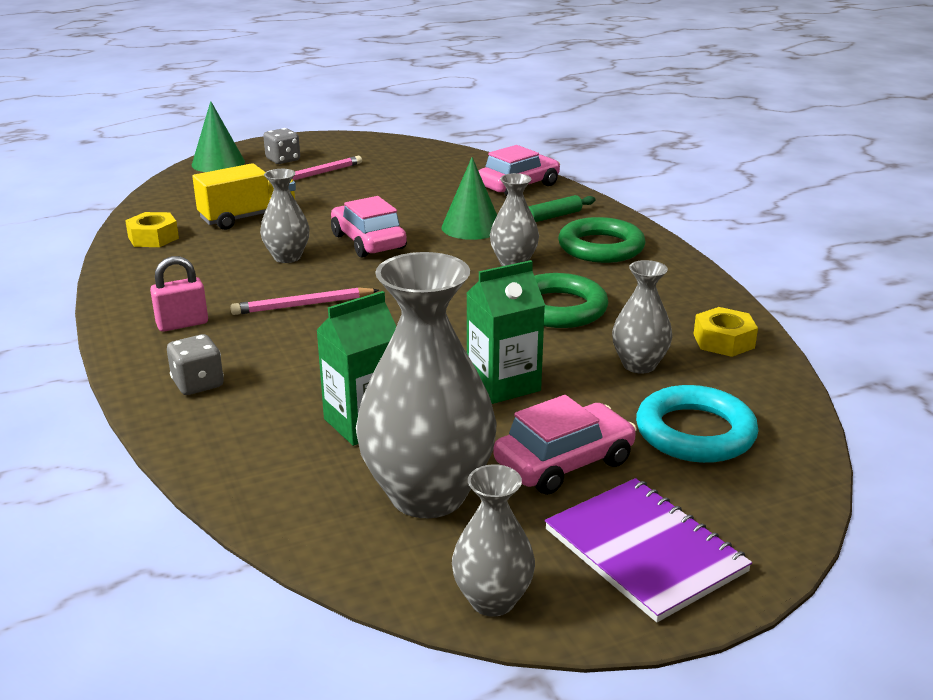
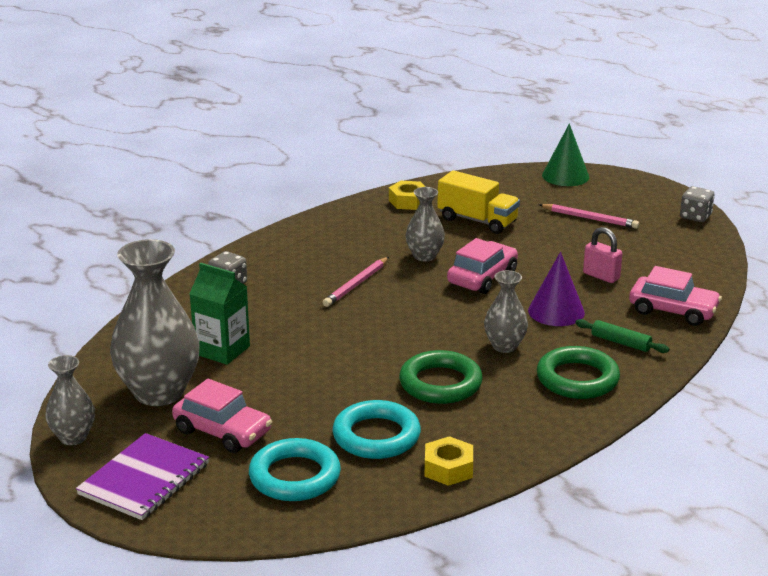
camera: 65 degrees right, 0 degrees up
pink padlock [150,256,208,332] -> pink padlock moved to [583,227,622,283]
pink pencil [230,287,379,315] -> pink pencil turned 105 degrees counterclockwise [322,257,389,307]
grey dice [263,128,300,164] -> grey dice moved to [680,186,714,222]
green cone [441,157,497,240] -> purple cone [528,252,585,326]
green carton [466,260,545,404] -> none
grey vase [612,260,672,374] -> turquoise ring [332,400,421,459]

